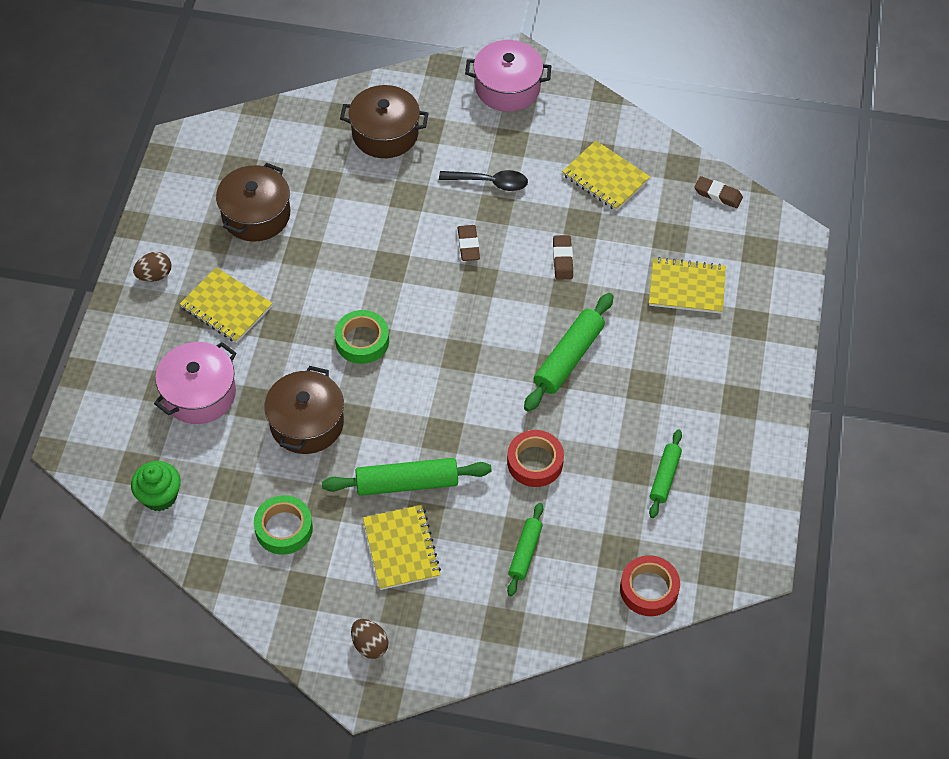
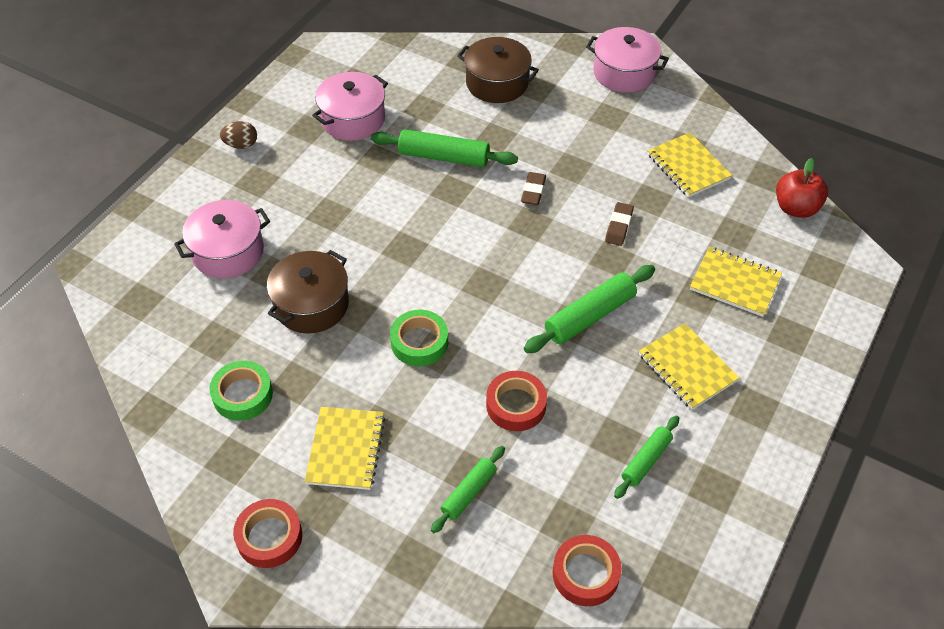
camera: 20 degrees right, 5 degrees down
green cupcake [131,461,181,511] -> none
yellow notebook [180,267,273,343] -> yellow notebook moved to [639,323,740,410]
brown pot [216,163,290,242] -> pink pot [312,72,388,141]
green rolling pin [322,458,492,496] -> green rolling pin moved to [371,129,518,167]
green tape [335,310,389,364] -> green tape moved to [390,310,448,366]
brown egg [351,619,389,659] -> red tape [233,499,302,568]
black spoon [439,170,528,191] -> none
brown eraser [694,176,743,208] -> red apple [776,158,828,218]

